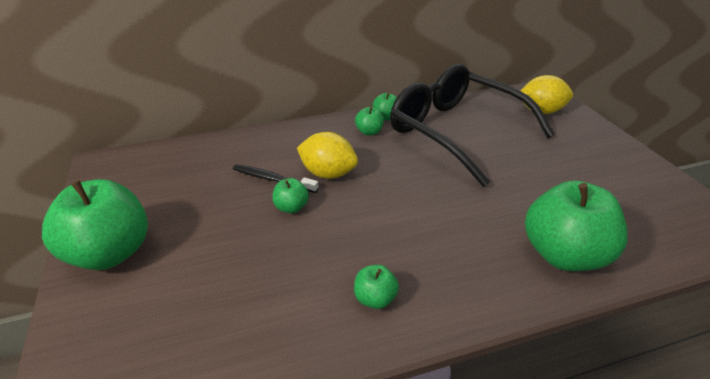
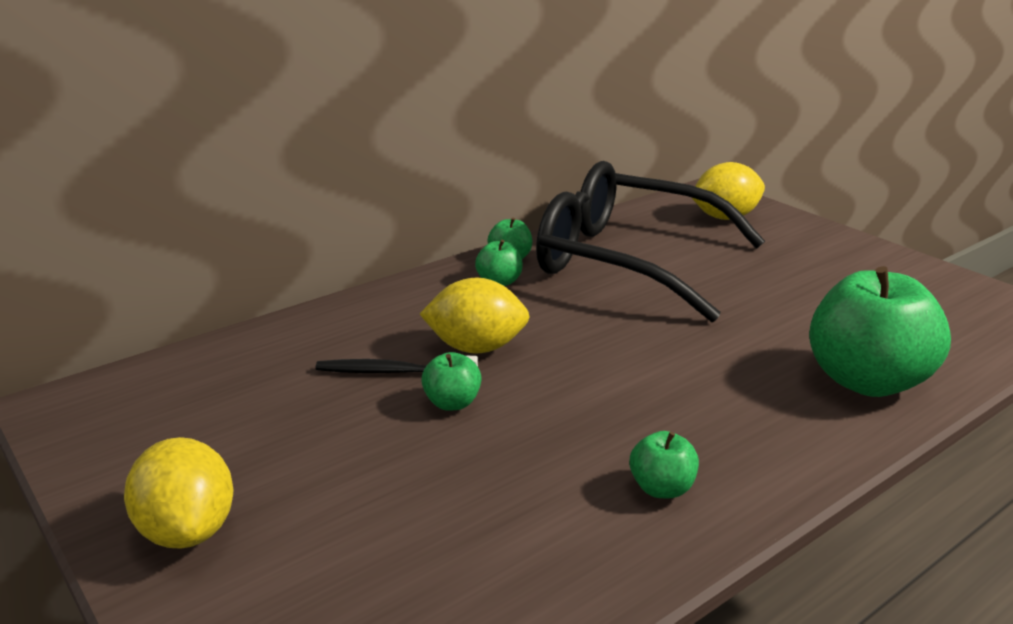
camera: 20 degrees left, 10 degrees down
green apple [42,179,148,270] -> yellow lemon [124,437,233,549]

